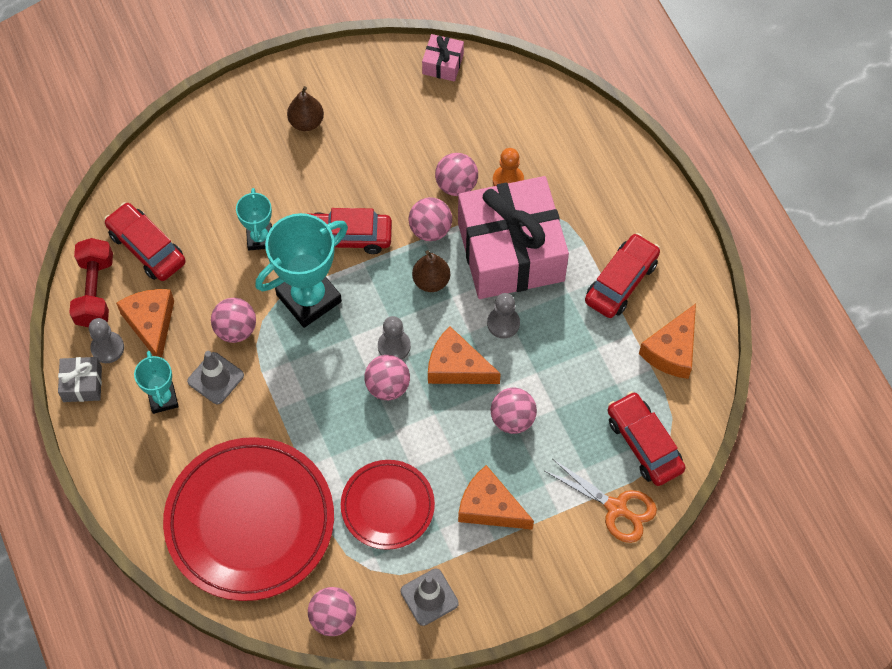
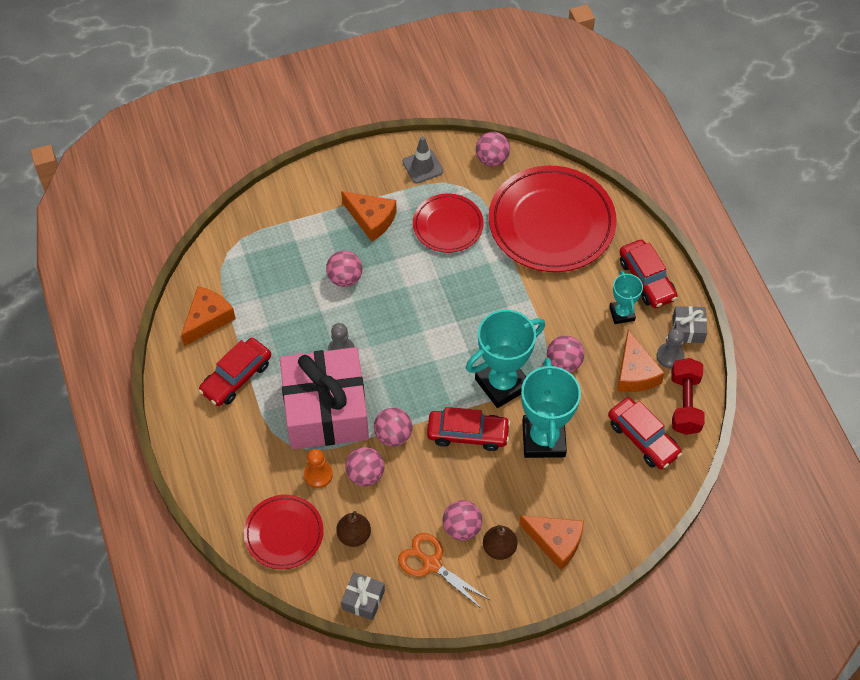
camera: 175 degrees left, 5 degrees down
grey traffic cone [187,351,244,404] -> none
turquoise trophy [236,188,272,250] -> turquoise trophy [521,358,581,458], size x1.85
pink ball [364,355,410,400] -> pink ball moved to [442,500,482,541]
grey pawn [378,316,411,360] -> none
brown pear [412,250,450,292] -> brown pear moved to [336,511,371,547]
pink gift [422,34,464,82] -> grey gift [341,572,385,620]
orange cheese [428,326,501,384] -> orange cheese moved to [519,515,584,570]
orange scissors [545,459,657,543] -> orange scissors moved to [398,533,491,610]
red car [608,391,686,486] -> red car moved to [620,240,678,308]
none -> red plate [244,495,324,569]

